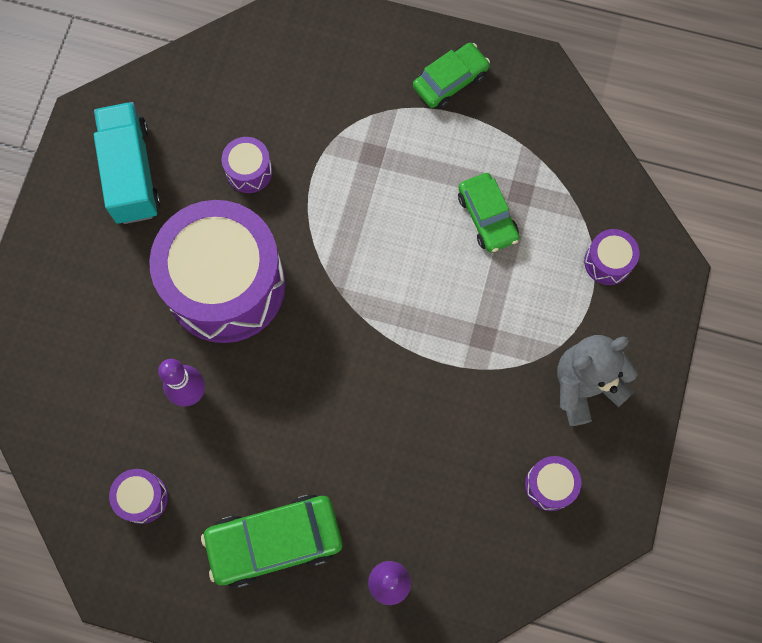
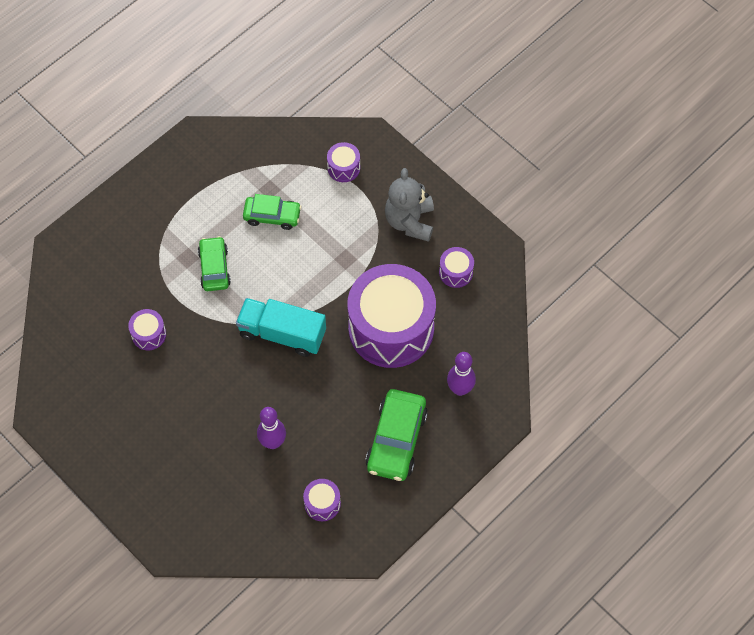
camera: 60 degrees left, 10 degrees down
turquoise truck [94,102,161,224] -> turquoise truck moved to [236,298,326,357]
purple drum [149,200,285,343] -> purple drum moved to [347,264,436,368]
green car [413,43,490,109] -> green car moved to [198,236,231,291]

